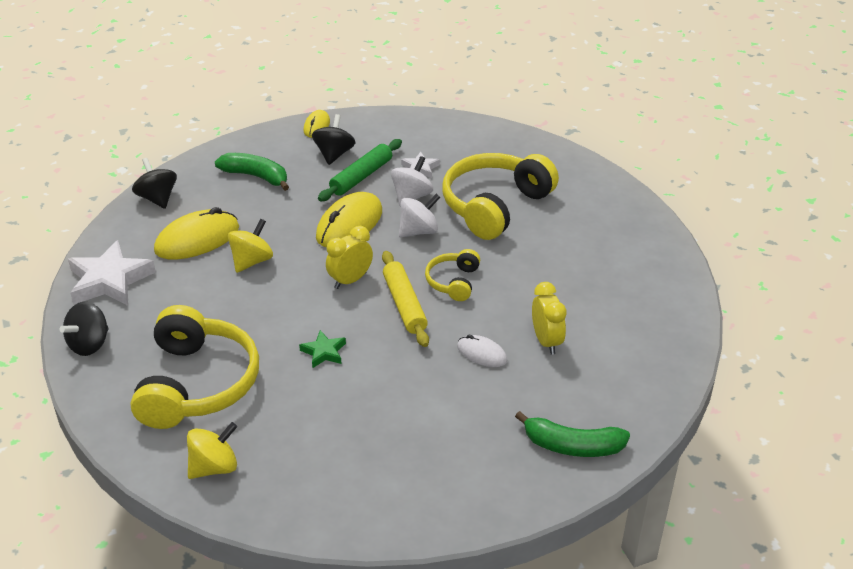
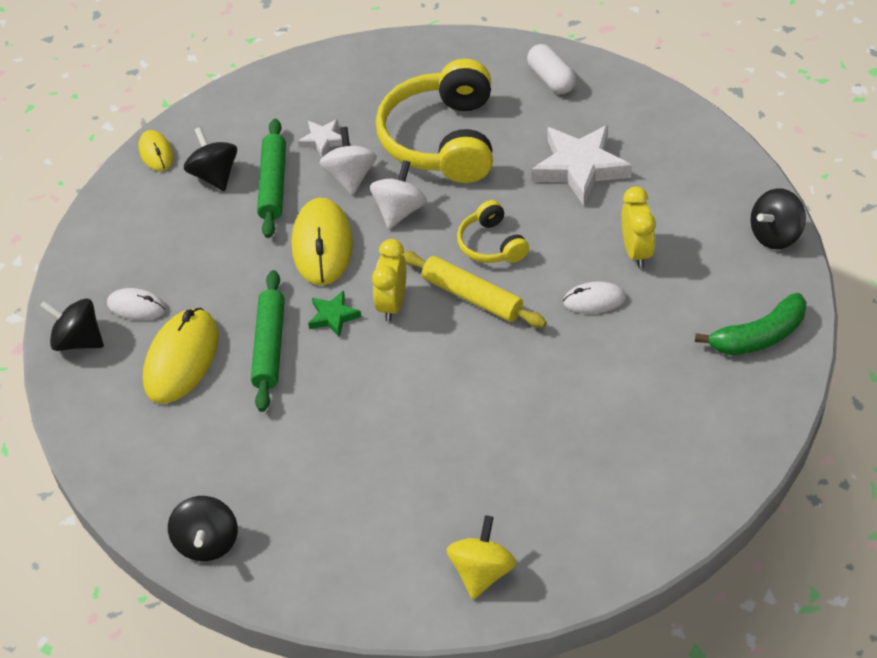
camera: 35 degrees left, 10 degrees up
white star [68,240,156,306] -> white star moved to [531,125,632,206]
yellow headphones [131,305,259,429] -> none
green banana [215,153,289,191] -> none
yellow spinning top [228,219,273,273] -> green rolling pin [251,270,285,412]
green star [299,330,346,368] -> green star moved to [308,290,361,338]
yellow clock [532,282,567,355] -> yellow clock turned 45 degrees clockwise [622,186,656,268]
none -> white mouse [107,288,166,320]
none -> white capsule [527,44,576,94]
none -> black spinning top [750,188,806,249]

